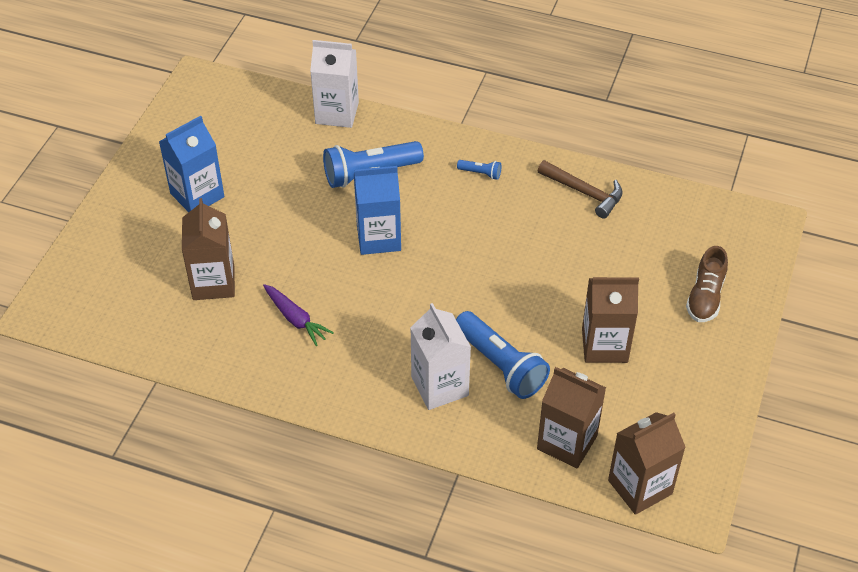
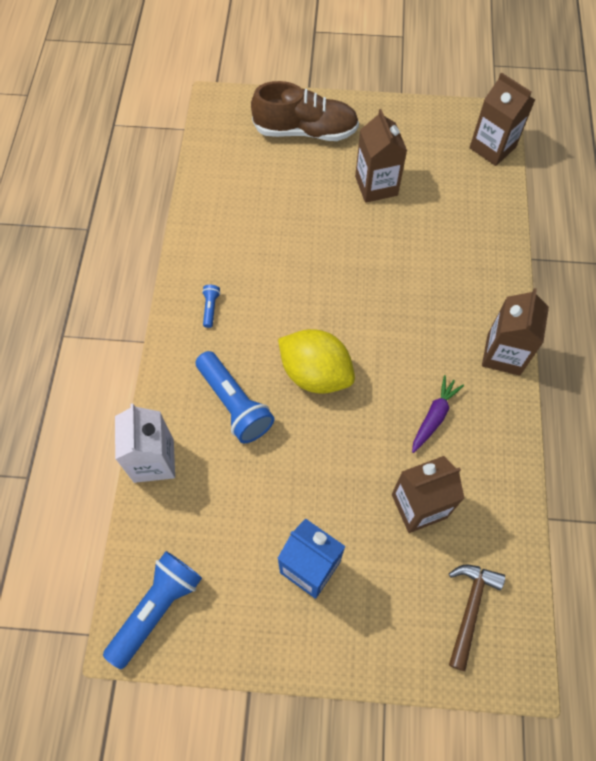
camera: 105 degrees left, 15 degrees up
blue carton [354,166,401,255] -> yellow lemon [278,329,355,394]
white carton [410,303,471,410] -> none
blue flashlight [456,311,550,399] -> blue flashlight moved to [103,551,202,669]
brown carton [537,367,606,468] -> brown carton moved to [482,288,549,376]
brown hammer [538,160,623,219] -> brown hammer moved to [449,564,505,671]
brown shoe [686,246,728,322] -> brown shoe [251,81,359,141], size x1.64

